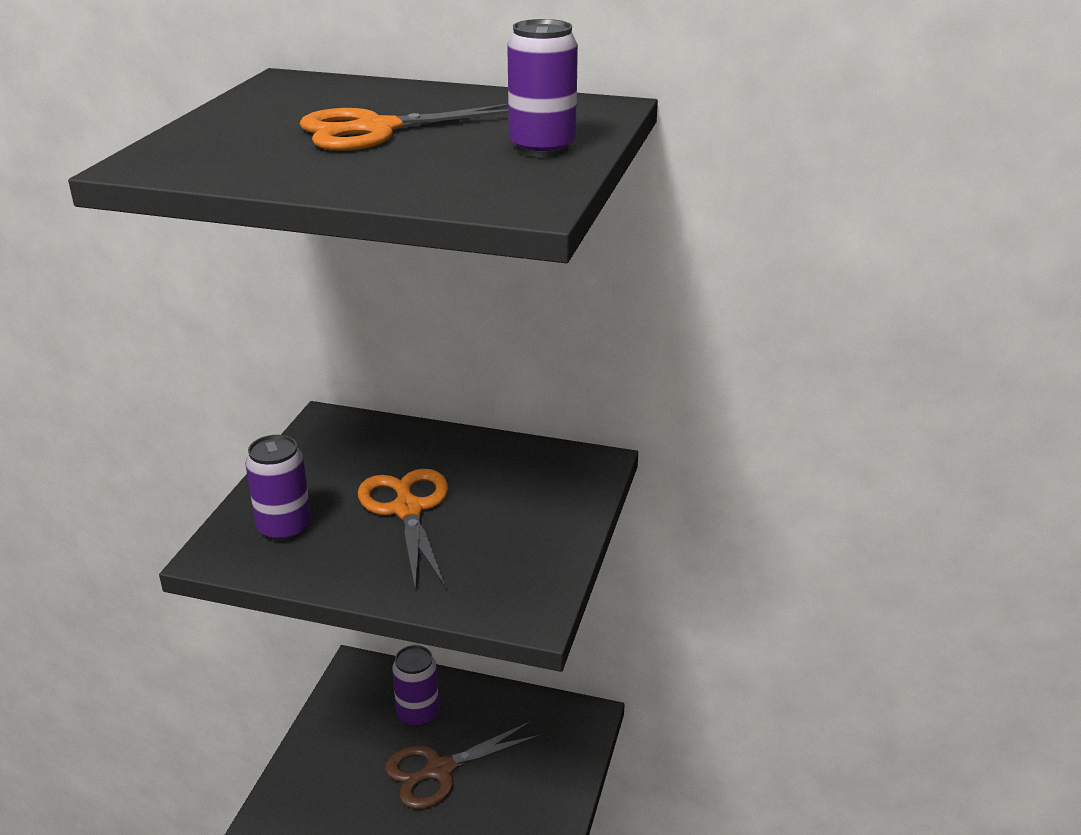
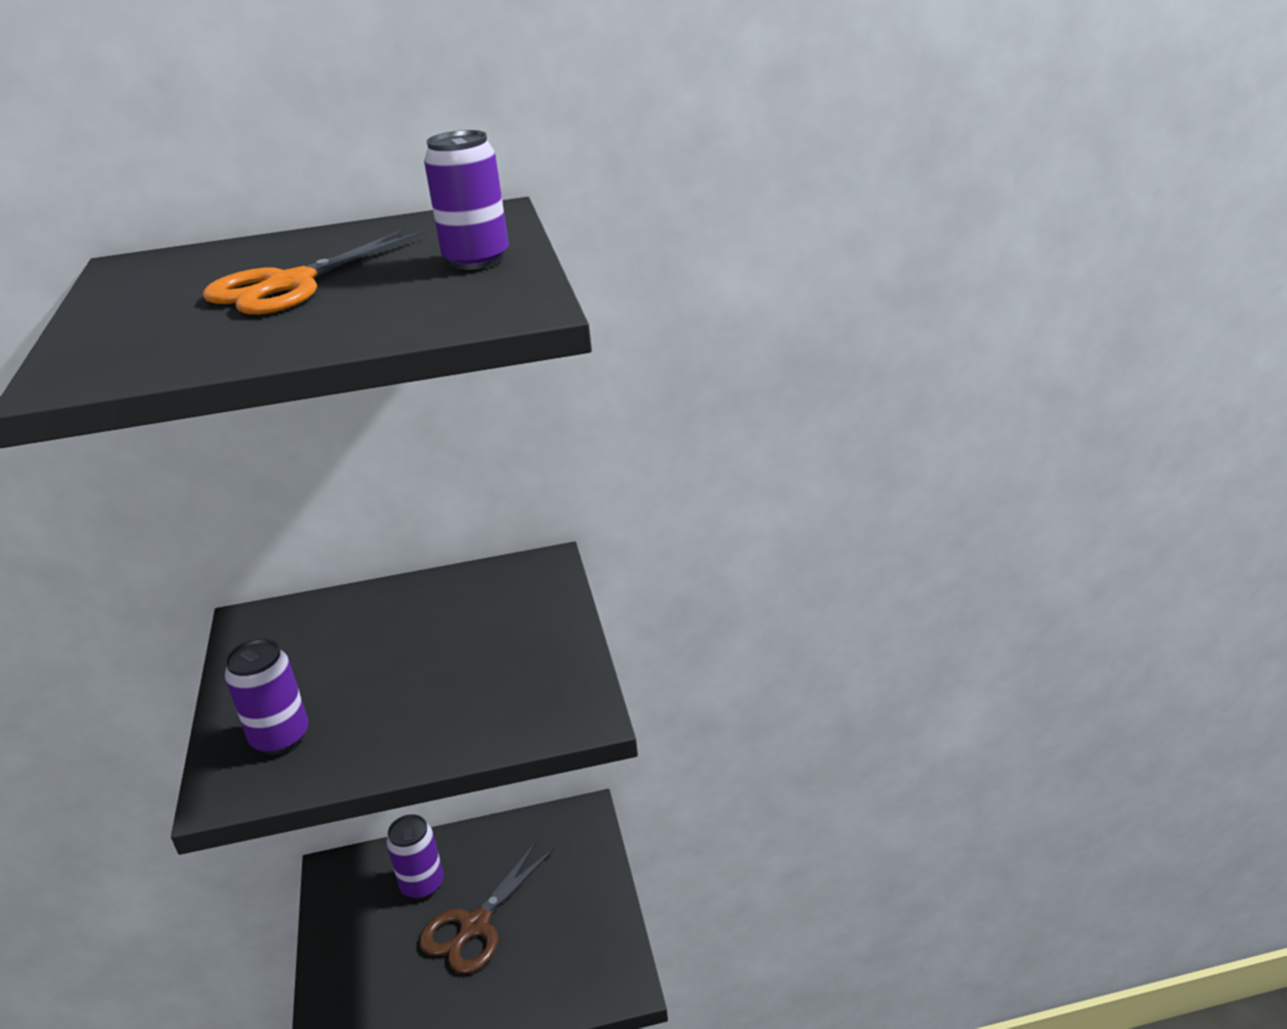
camera: 25 degrees left, 0 degrees up
orange scissors [358,468,448,592] -> none

